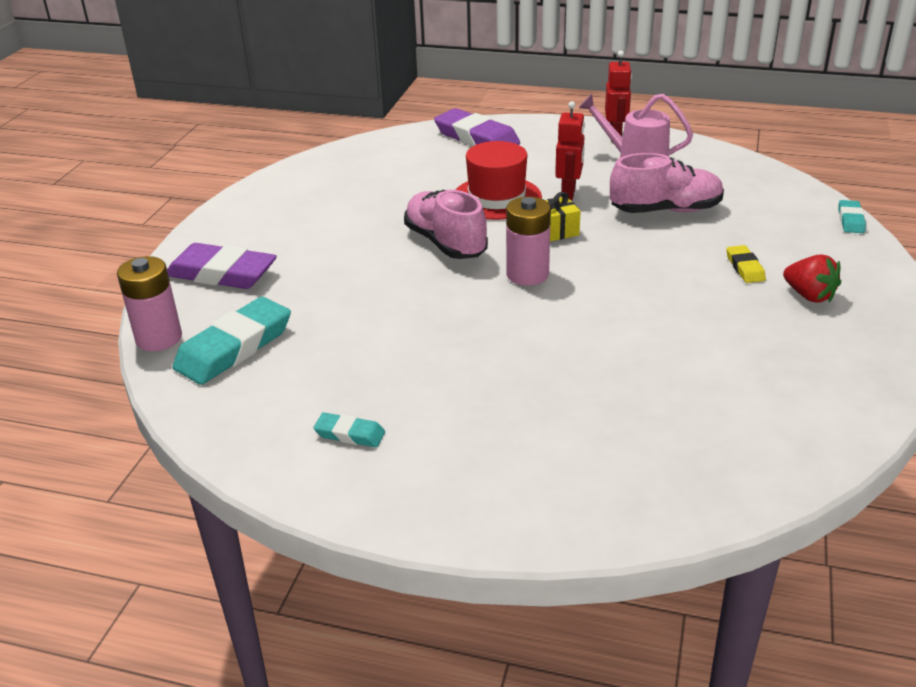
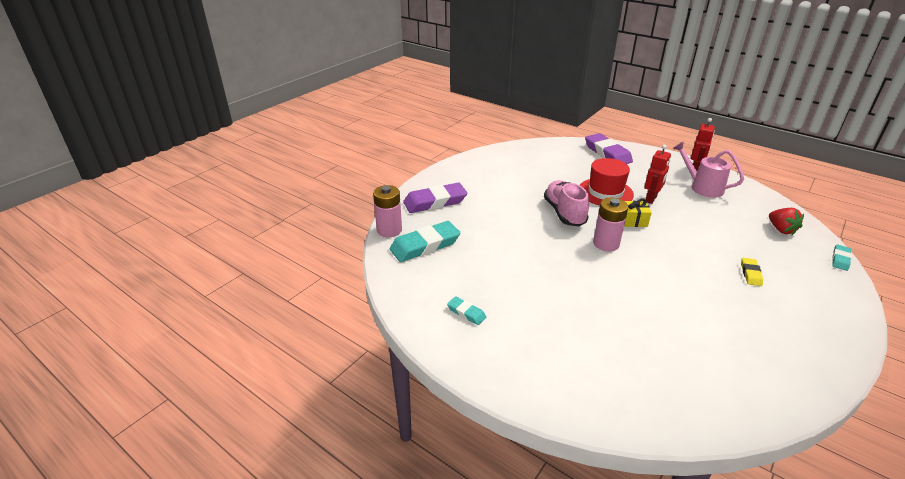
camera: 20 degrees right, 0 degrees up
purple eraser [167,243,277,289] -> purple eraser turned 60 degrees counterclockwise [403,183,467,213]
pink shoe [610,153,724,213] -> none
red strawberry [783,254,841,303] -> red strawberry moved to [769,208,804,235]

